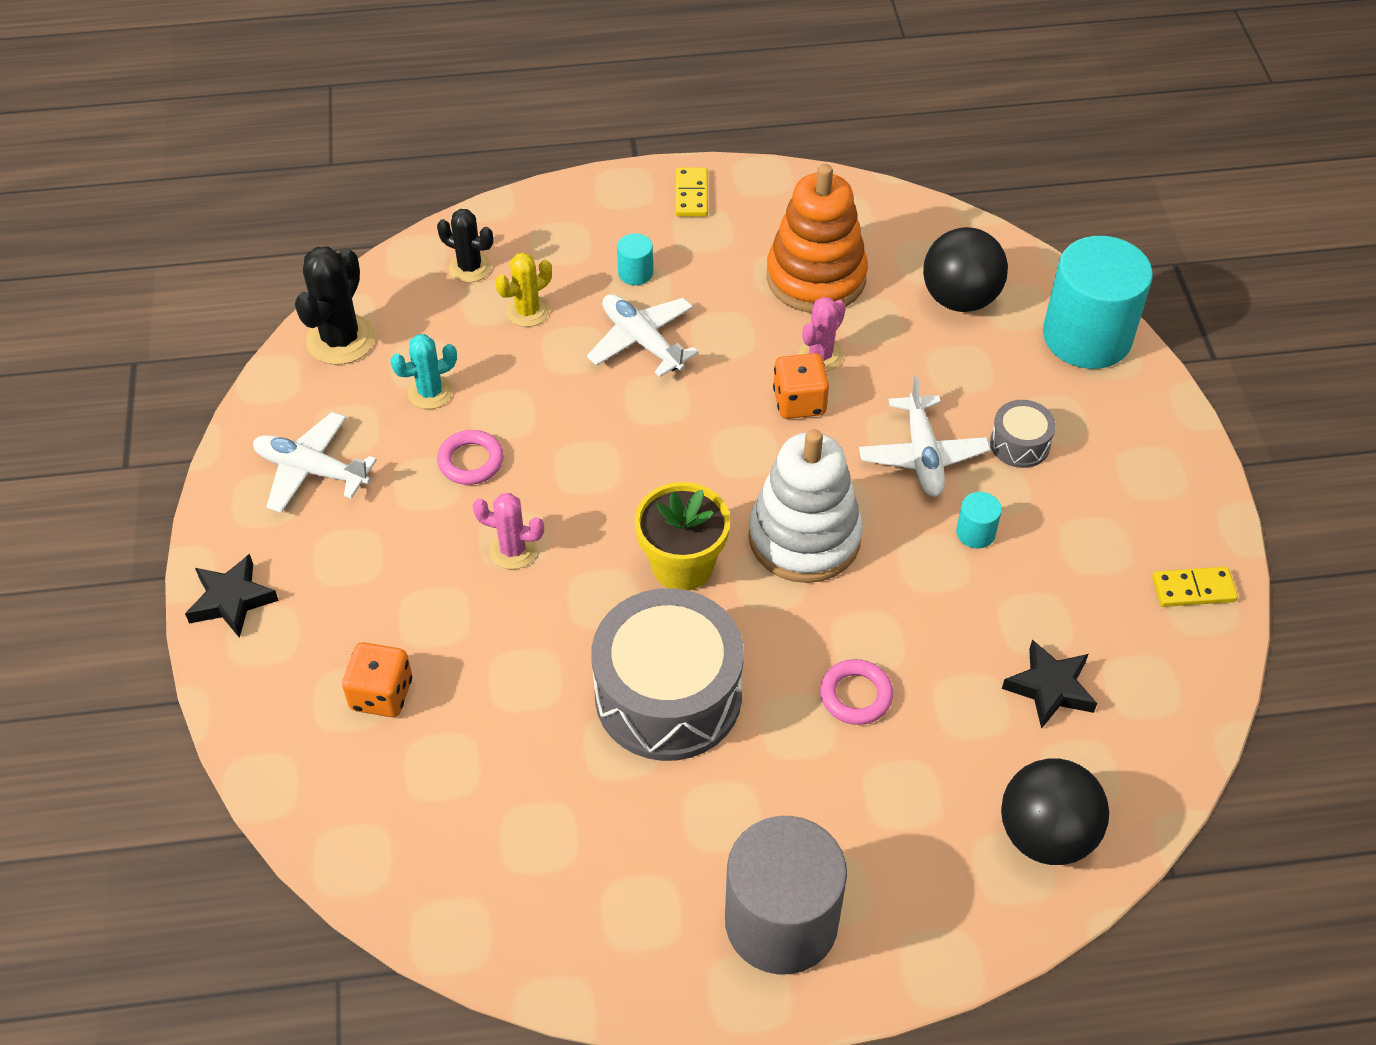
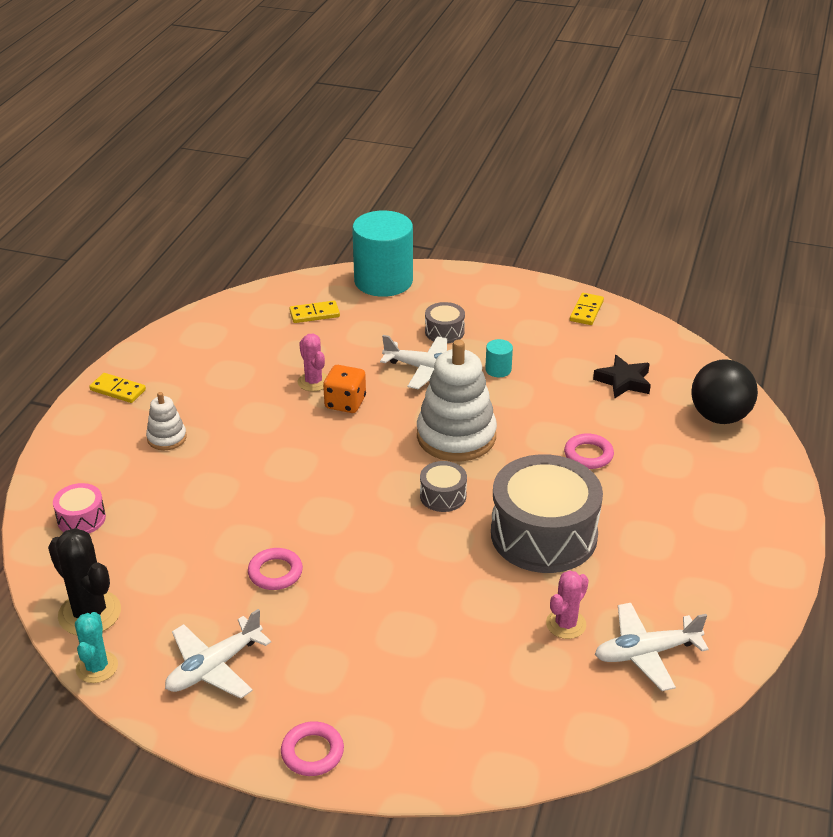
camera: 65 degrees left, 15 degrees down
black star [185,554,279,638] -> pink ring [281,721,344,776]
orange dice [342,642,412,717] -> none
turquoise cactus [390,334,457,409] -> turquoise cactus moved to [75,612,118,683]
black cactus [437,209,493,283] -> pink drum [53,483,106,533]
pink cactus [473,493,544,569] -> pink cactus moved to [546,570,589,639]
yellow cactus [495,252,552,327] -> none
white plane [587,294,699,377] -> white plane moved to [595,603,709,691]
turquoise cylinder [617,233,653,285] -> white stacking toy [146,392,187,450]
yellow flower pot [634,482,730,591] -> grey drum [420,461,467,512]
grey cylinder [725,816,847,975] -> none
orange stacking toy [766,164,868,313] -> none
black ball [923,227,1008,312] -> yellow domino [289,301,340,323]

